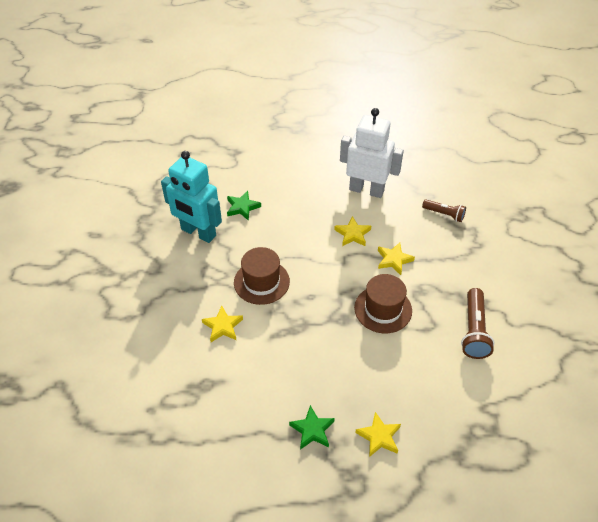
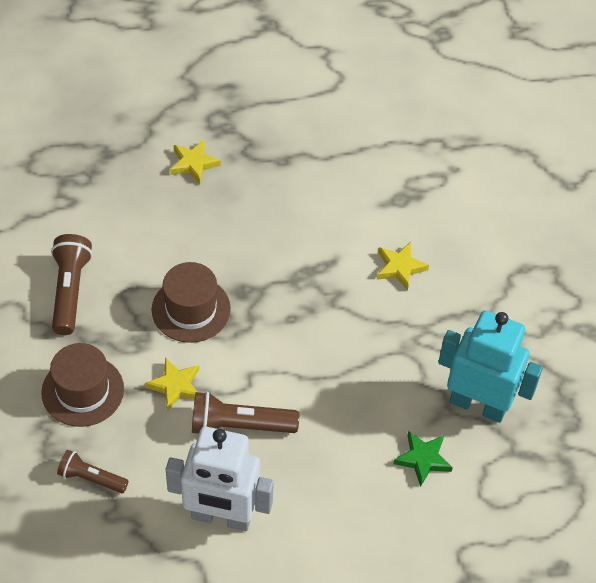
camera: 170 degrees right, 5 degrees up
brown hat [234,247,290,305] -> brown hat moved to [41,343,124,427]
green star [289,405,335,450] -> none
yellow star [334,216,371,246] -> brown flashlight [192,391,299,434]

